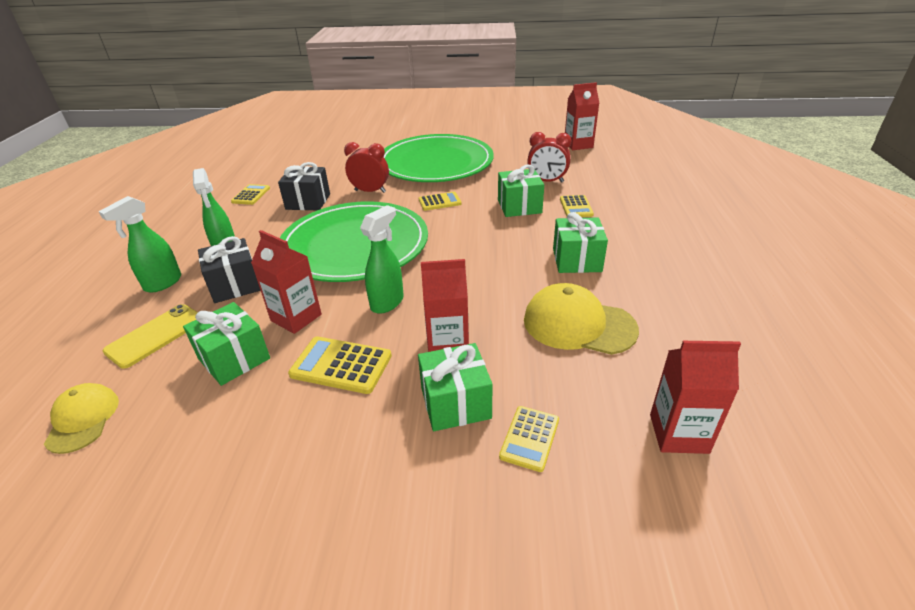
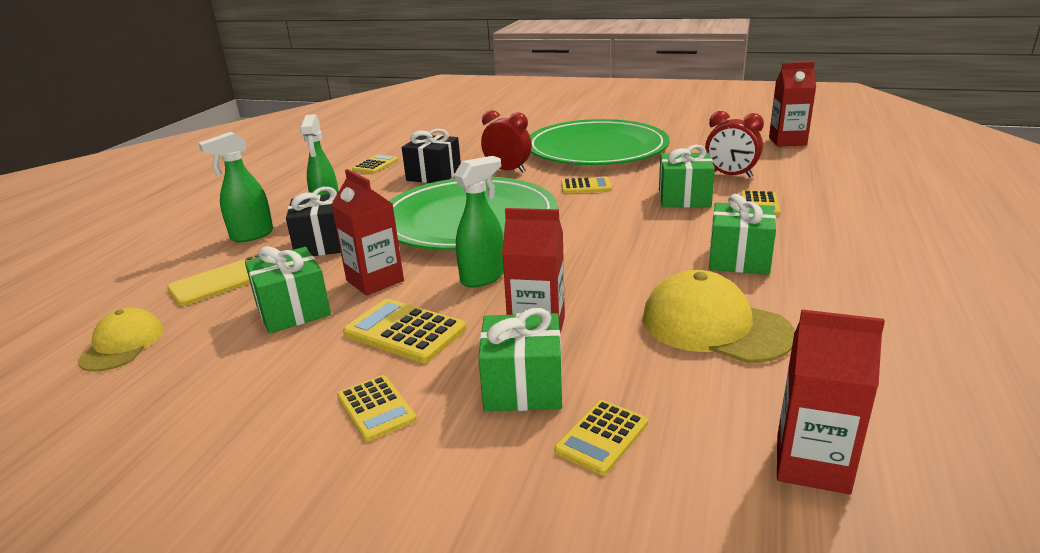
camera: 15 degrees right, 10 degrees down
none -> yellow calculator [337,375,417,441]

